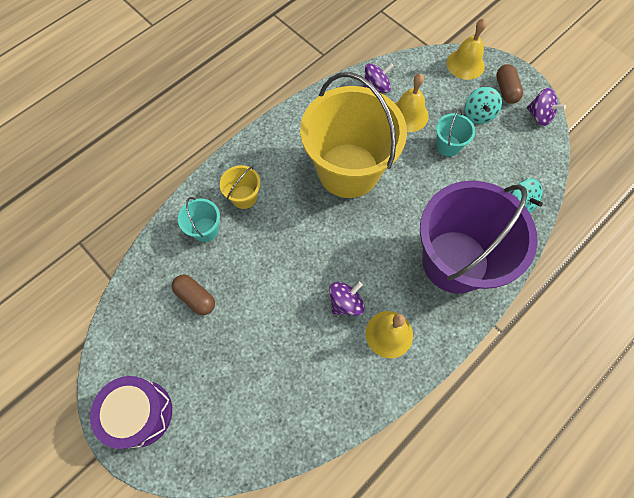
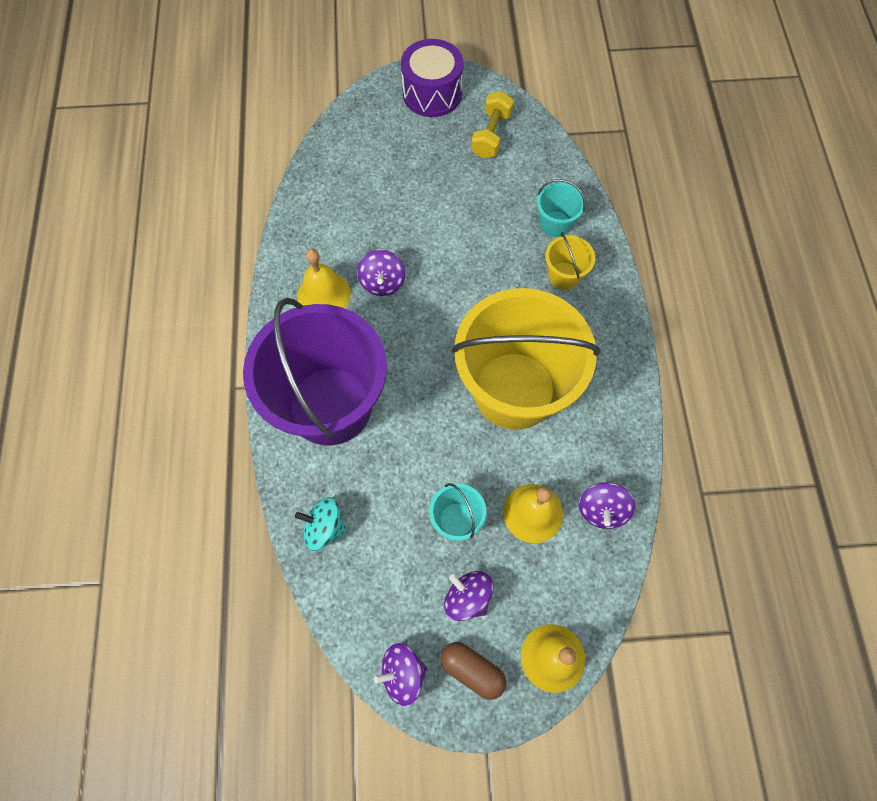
camera: 130 degrees right, 0 degrees up
brown capsule [172,274,215,315] -> none
turquoise spinning top [465,87,502,124] -> purple spinning top [444,571,493,621]
none -> yellow dumbbell [471,91,514,158]

